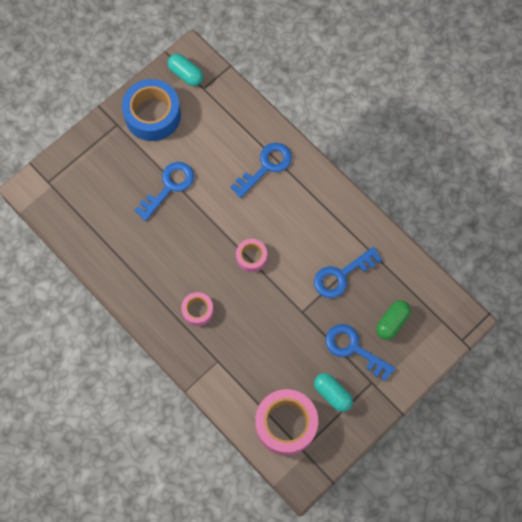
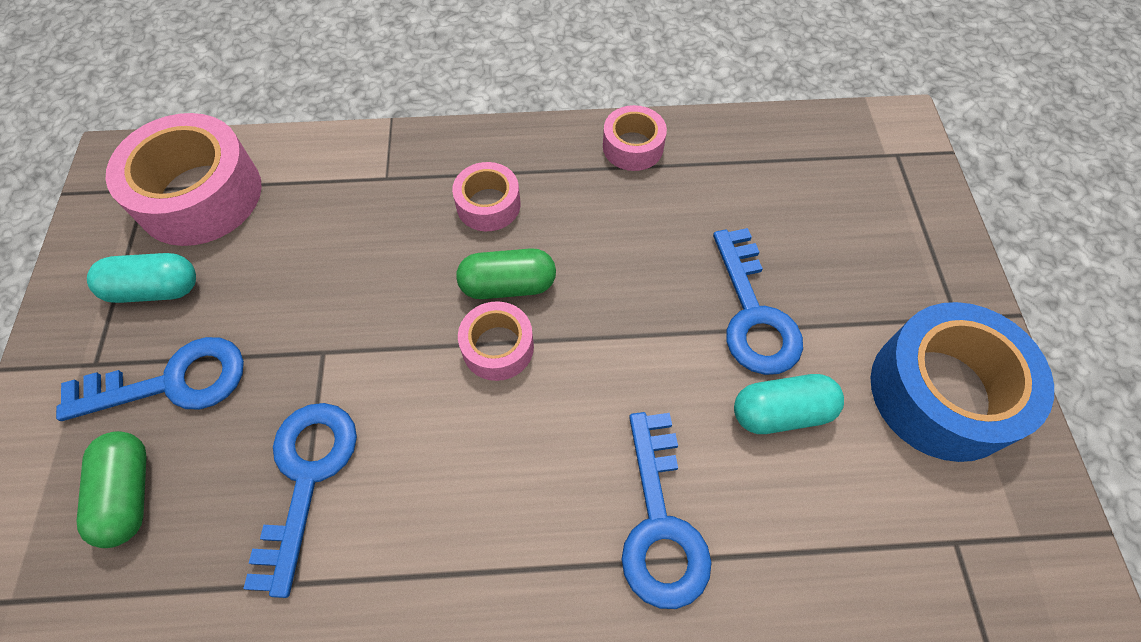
camera: 130 degrees right, 10 degrees down
turquoise capsule [168,54,203,86] -> turquoise capsule moved to [734,374,844,434]
none -> green capsule [456,248,556,299]
none -> pink tape [603,105,667,171]

